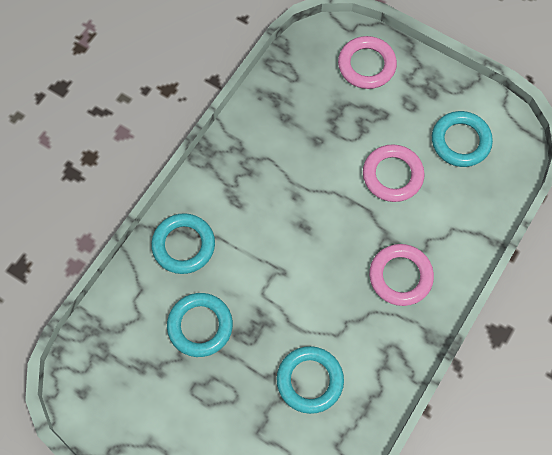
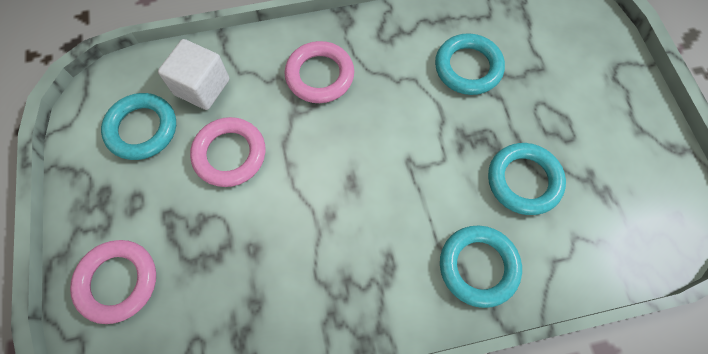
camera: 135 degrees left, 0 degrees up
none -> white cube [158,39,229,110]

